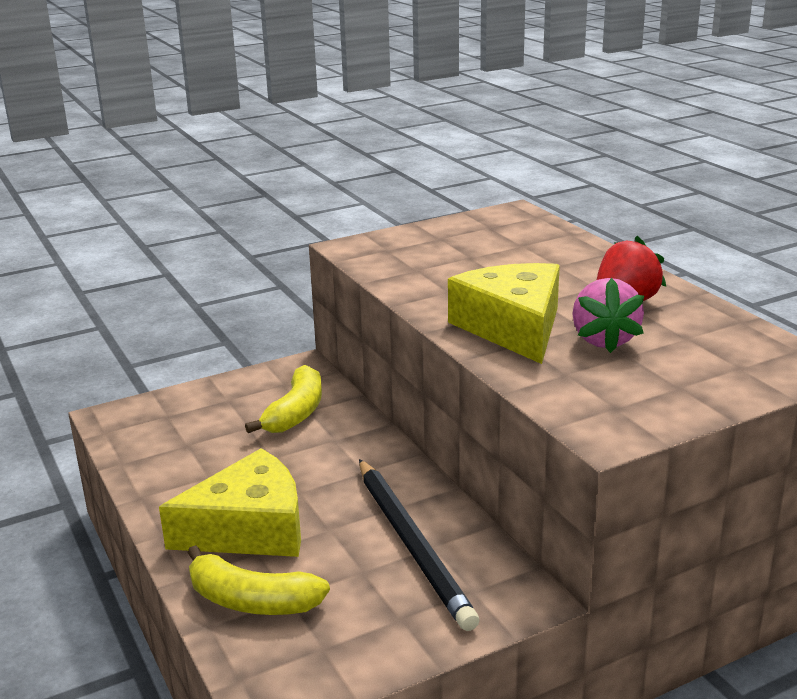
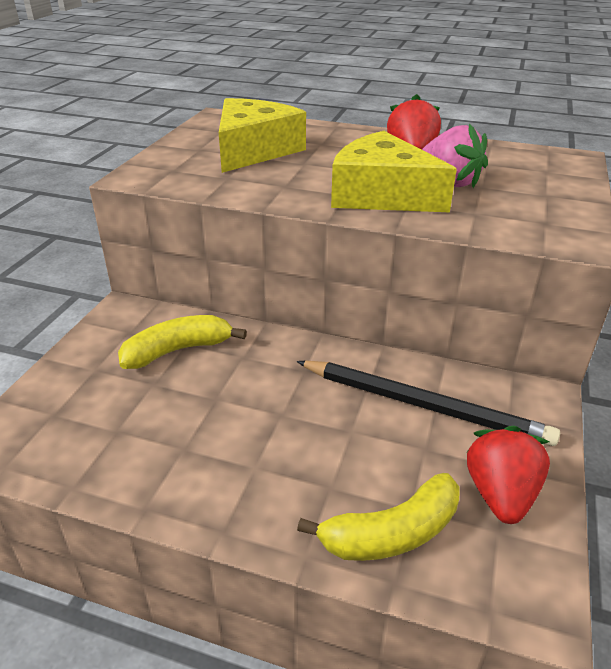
camera: 45 degrees left, 10 degrees up
yellow cheese [159,448,301,557] -> yellow cheese moved to [219,98,306,173]
yellow banana [245,365,322,433] -> yellow banana turned 90 degrees counterclockwise [118,315,247,369]
none -> red strawberry [466,426,550,524]

